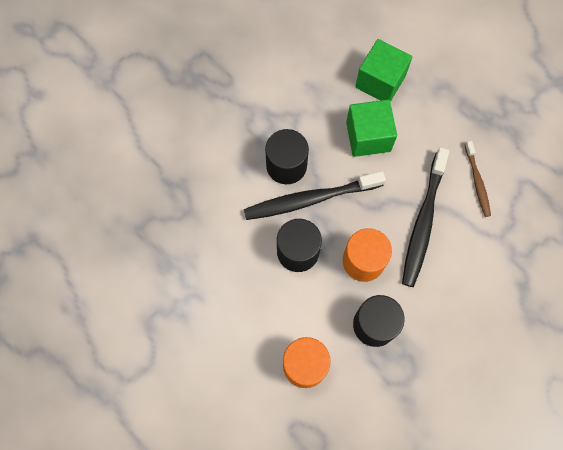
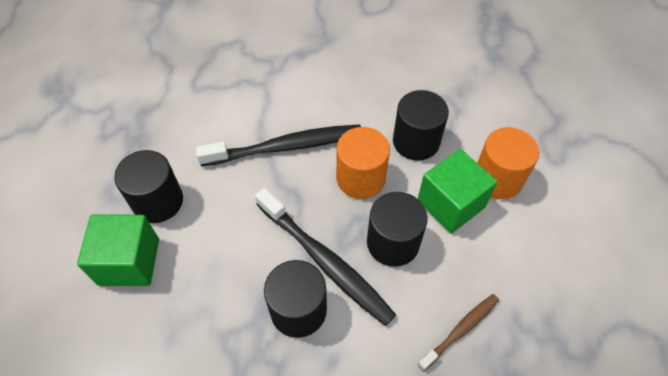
camera: 120 degrees left, 15 degrees down
green cube [346,99,397,157] -> green cube moved to [418,149,497,234]
brown toothbrush [465,141,491,217] -> brown toothbrush moved to [418,294,499,371]
none -> black cylinder [114,150,183,223]

